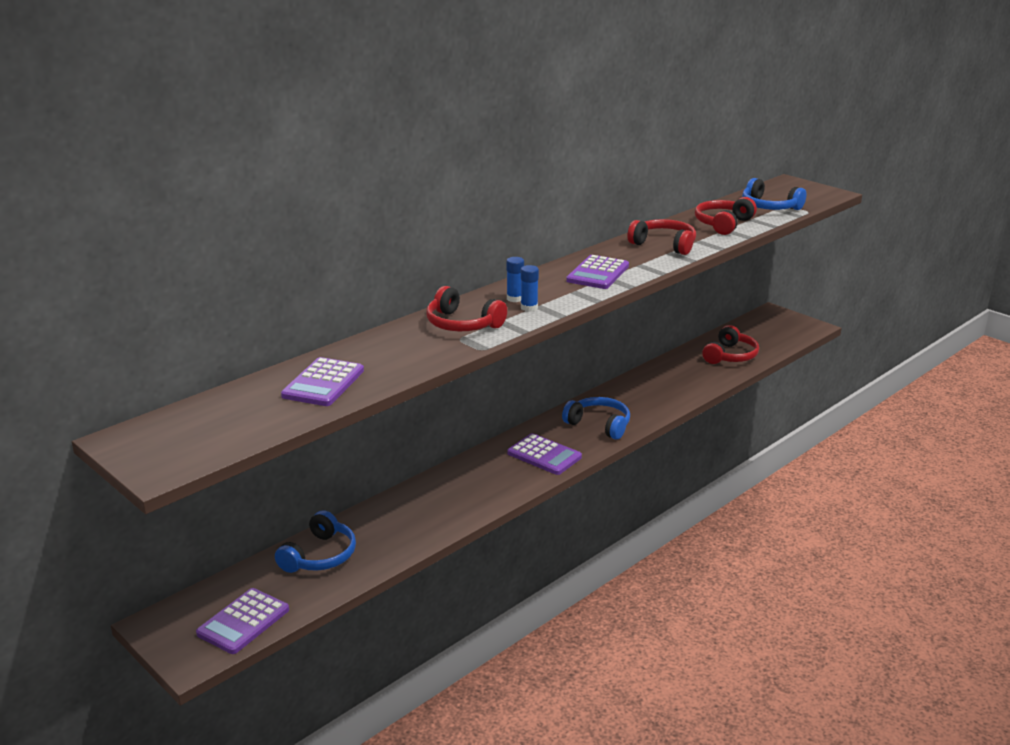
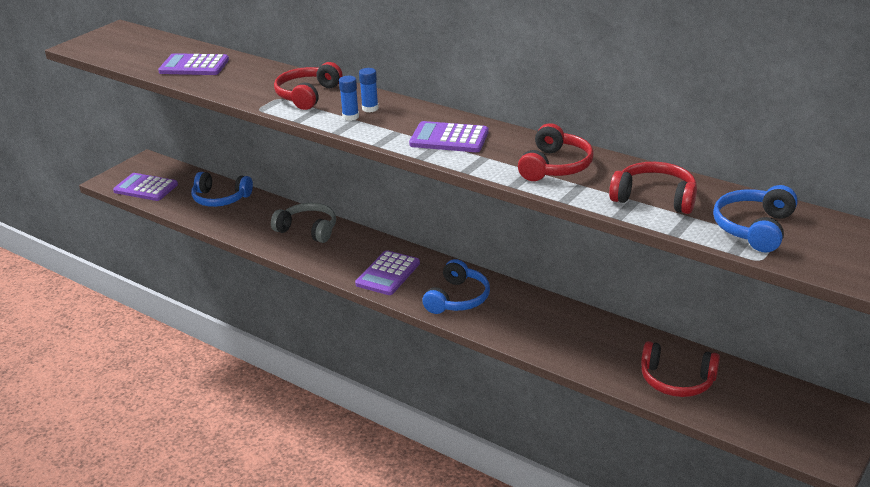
camera: 80 degrees right, 5 degrees up
none -> grey headphones [271,203,336,243]

